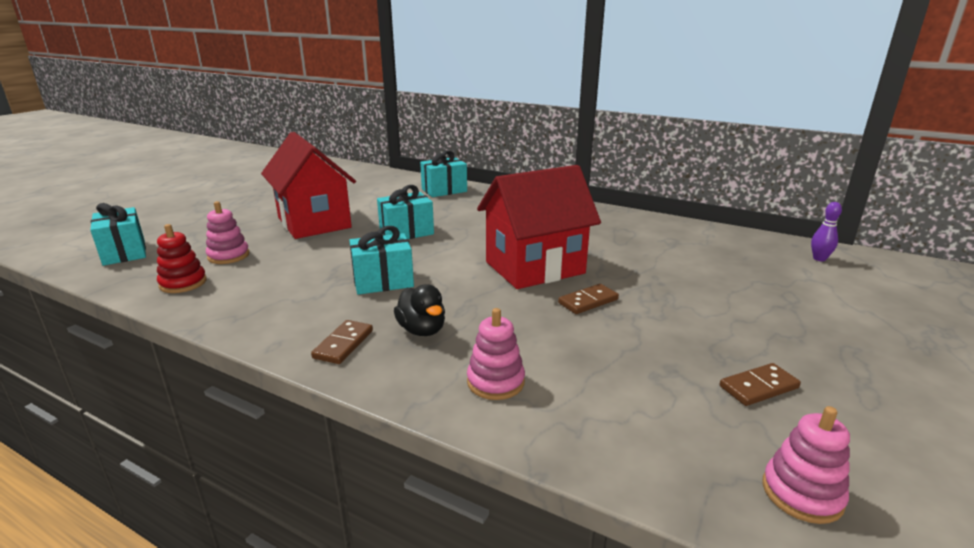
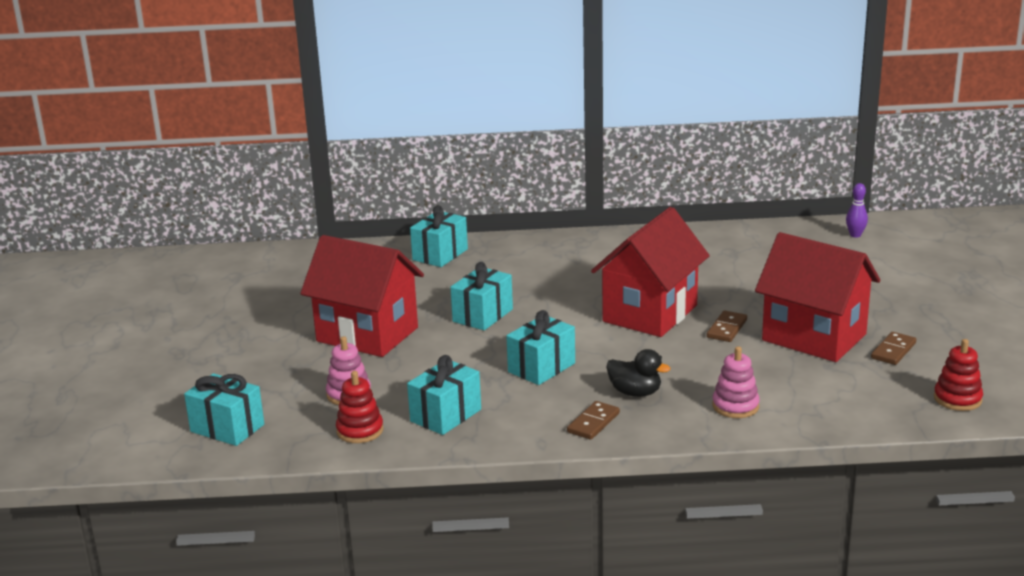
camera: 30 degrees left, 0 degrees up
brown domino [311,320,373,364] -> brown domino turned 45 degrees clockwise [567,401,620,440]
pink stacking toy [762,406,850,524] -> red stacking toy [934,339,983,411]
none -> turquoise gift [407,355,481,435]
none -> red house [755,232,880,362]

